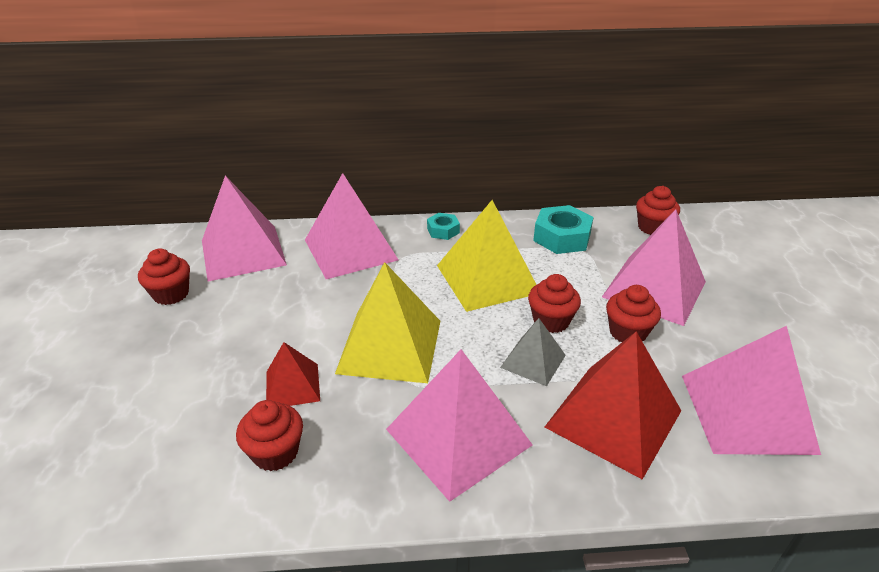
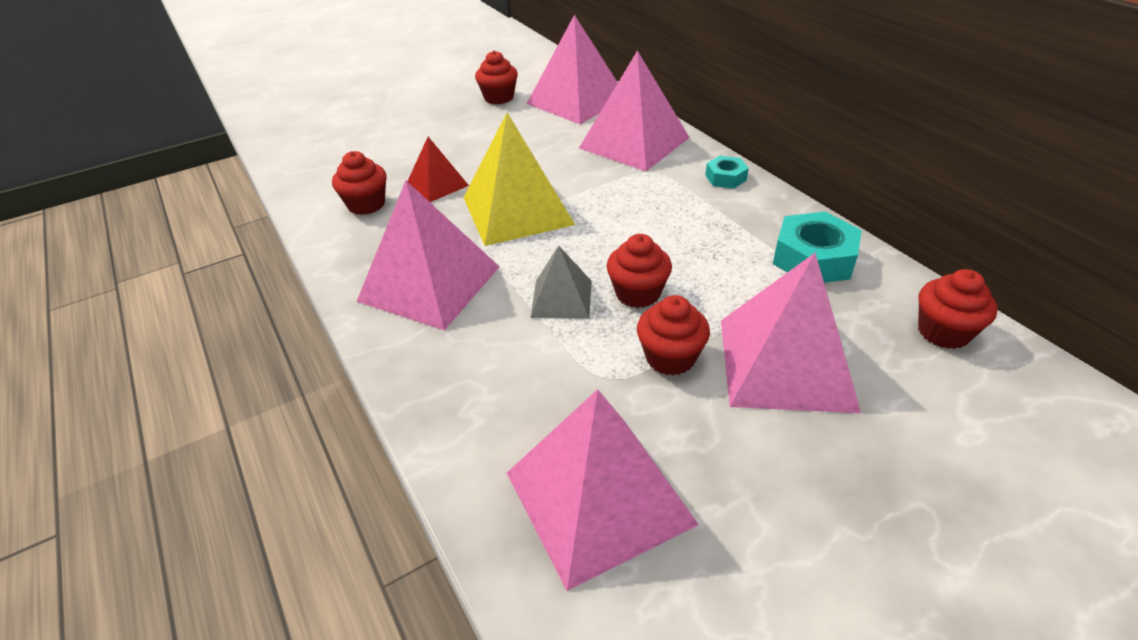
camera: 65 degrees right, 5 degrees up
yellow pyramid [437,200,537,312] -> none
red pyramid [545,331,681,480] -> none

